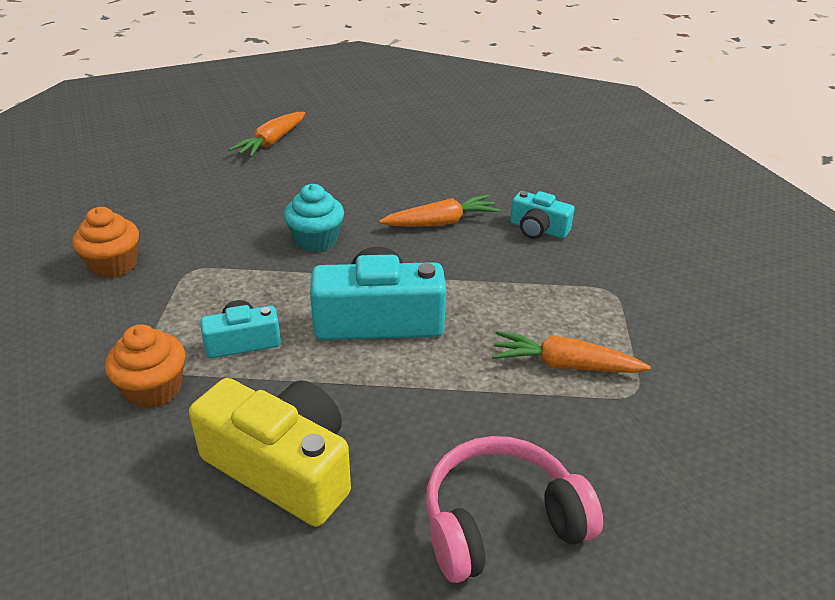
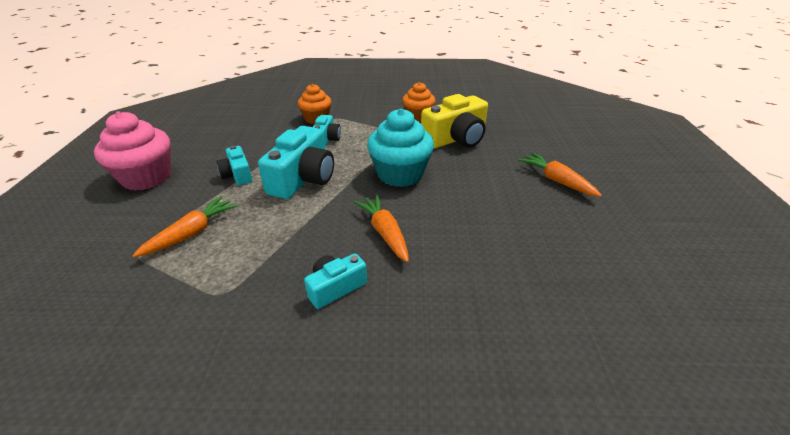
camera: 115 degrees right, 0 degrees up
yellow camera [189,378,351,527] -> yellow camera moved to [421,94,488,148]
turquoise cupcake [284,184,344,252] -> turquoise cupcake [367,109,434,187], size x1.57
orange carrot [379,194,500,227] -> orange carrot turned 150 degrees clockwise [354,195,409,262]
pink headphones [426,436,603,583] -> pink cupcake [94,111,171,191]
none -> turquoise camera [216,145,252,185]

